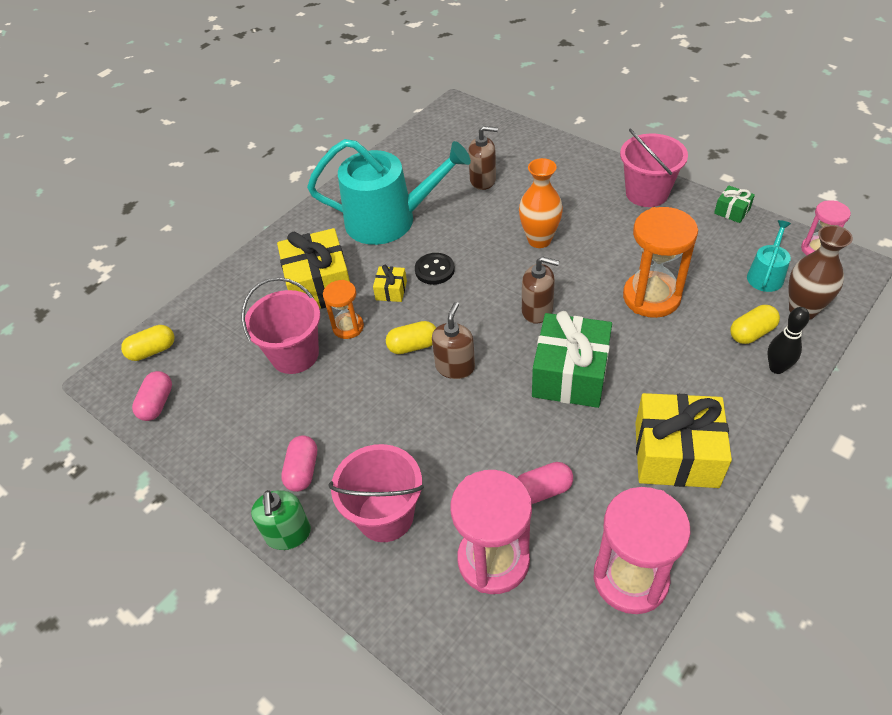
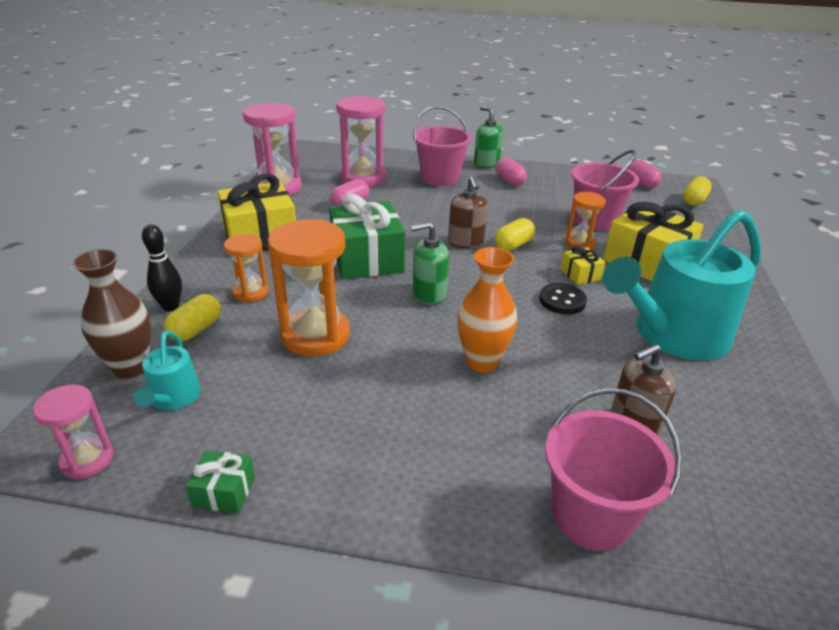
camera: 145 degrees right, 15 degrees down
brown soap dispenser [522,256,559,324] -> green soap dispenser [411,222,449,305]
pink bucket [620,129,688,207] -> pink bucket moved to [545,388,682,551]
none -> orange hourglass [224,234,269,303]

